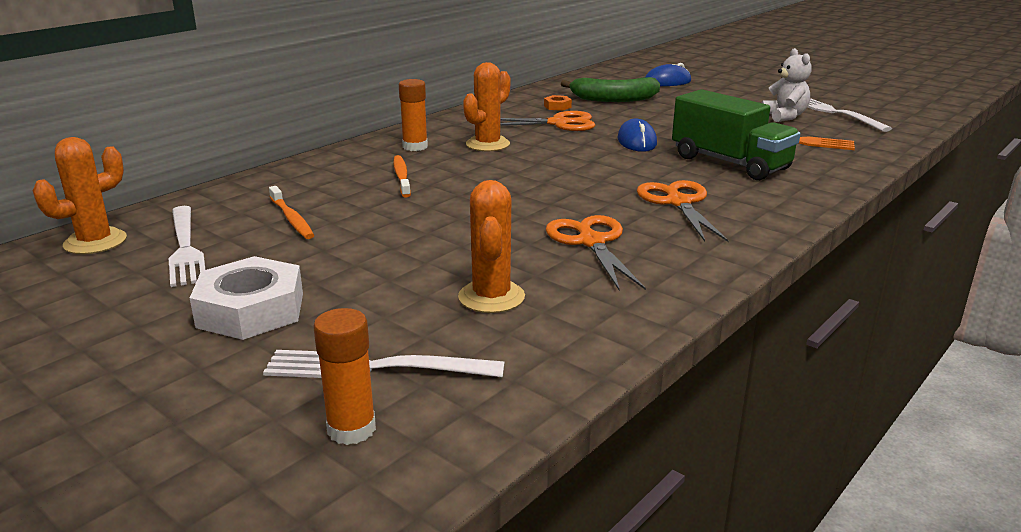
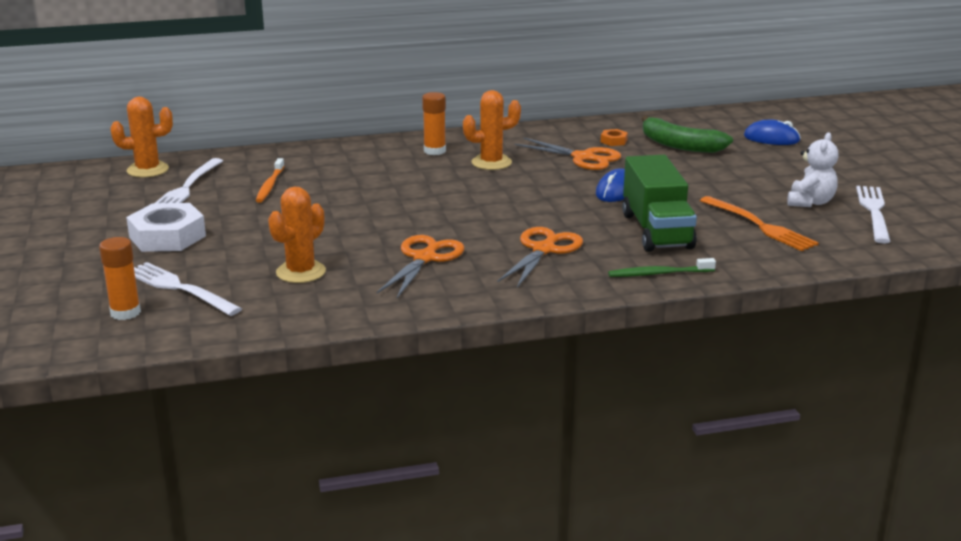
camera: 35 degrees right, 0 degrees up
orange toothbrush [393,155,411,197] -> none
none -> green toothbrush [608,258,716,277]

